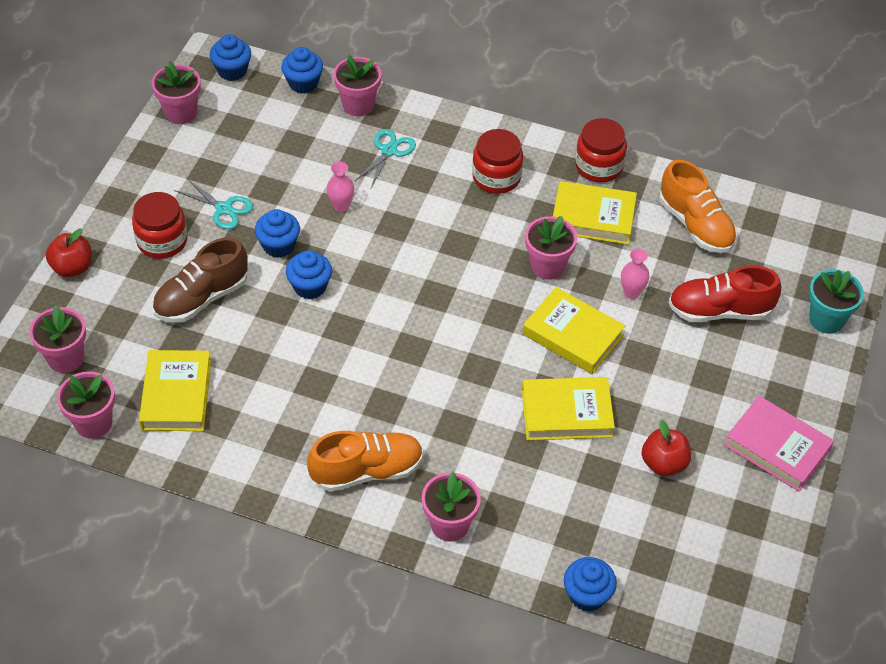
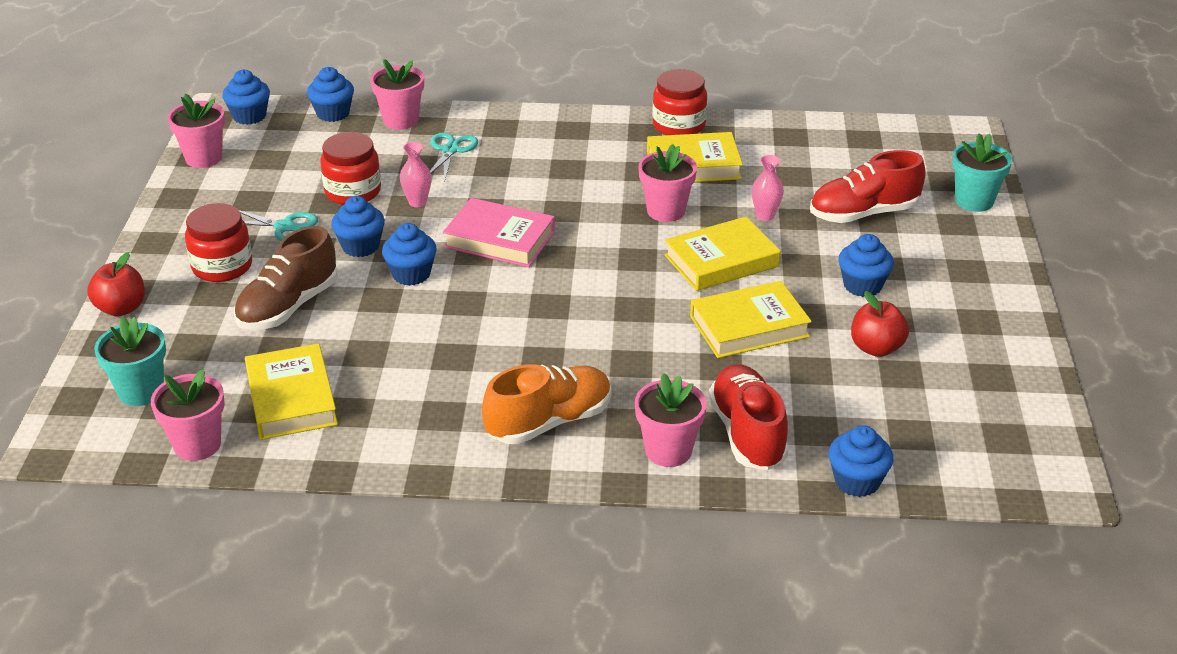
camera: 15 degrees left, 15 degrees down
pink flower pot [29,305,86,373] -> turquoise flower pot [94,317,166,406]
red jar [472,129,523,194] -> red jar moved to [320,132,381,205]
yellow book [523,287,625,374] -> yellow book turned 45 degrees counterclockwise [664,217,781,291]
orange shoe [659,160,737,253] -> none
pink book [724,396,834,492] -> pink book moved to [443,198,555,267]
none -> red shoe [709,364,789,470]
none -> blue cupcake [838,234,894,297]

